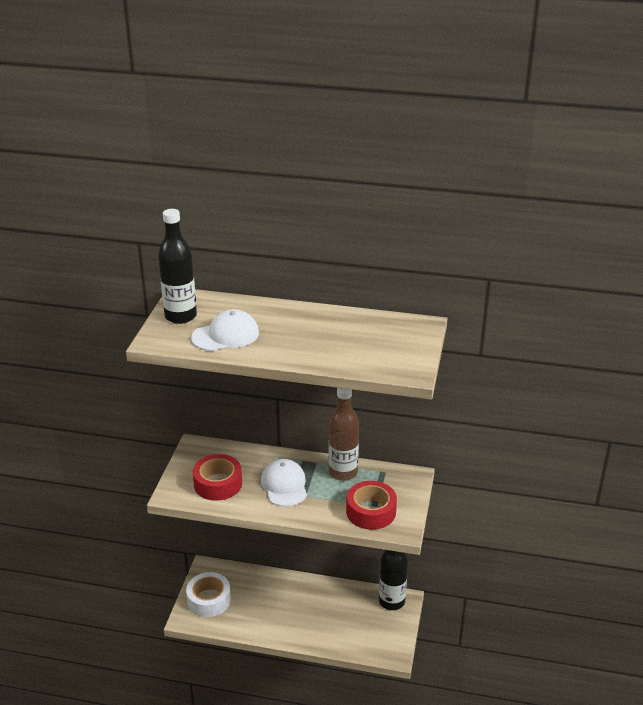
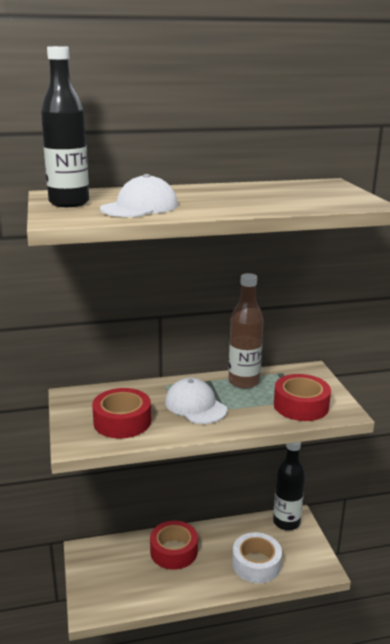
camera: 25 degrees left, 10 degrees down
white tape [186,572,231,617] -> white tape moved to [232,532,282,583]
none -> red tape [150,521,198,570]

